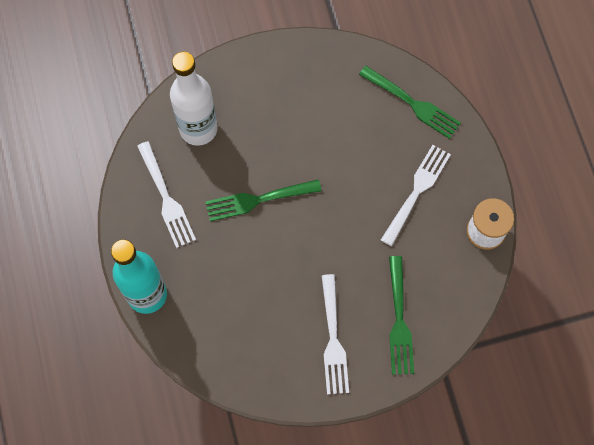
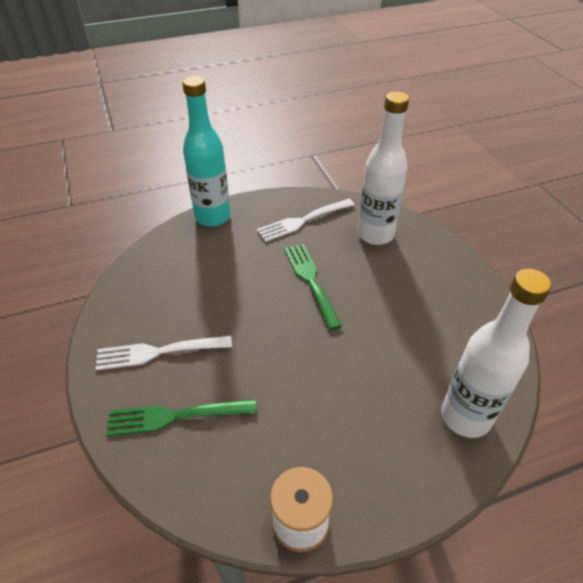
camera: 85 degrees right, 25 degrees down
green fork [359,66,461,139] -> white bottle [441,269,551,438]
white fork [381,145,451,246] -> none

